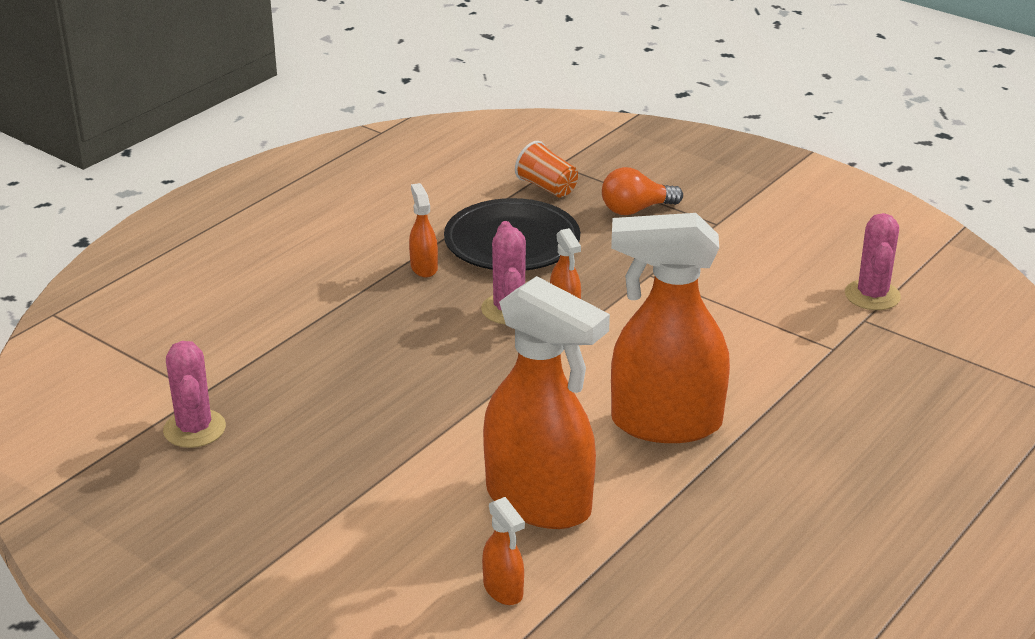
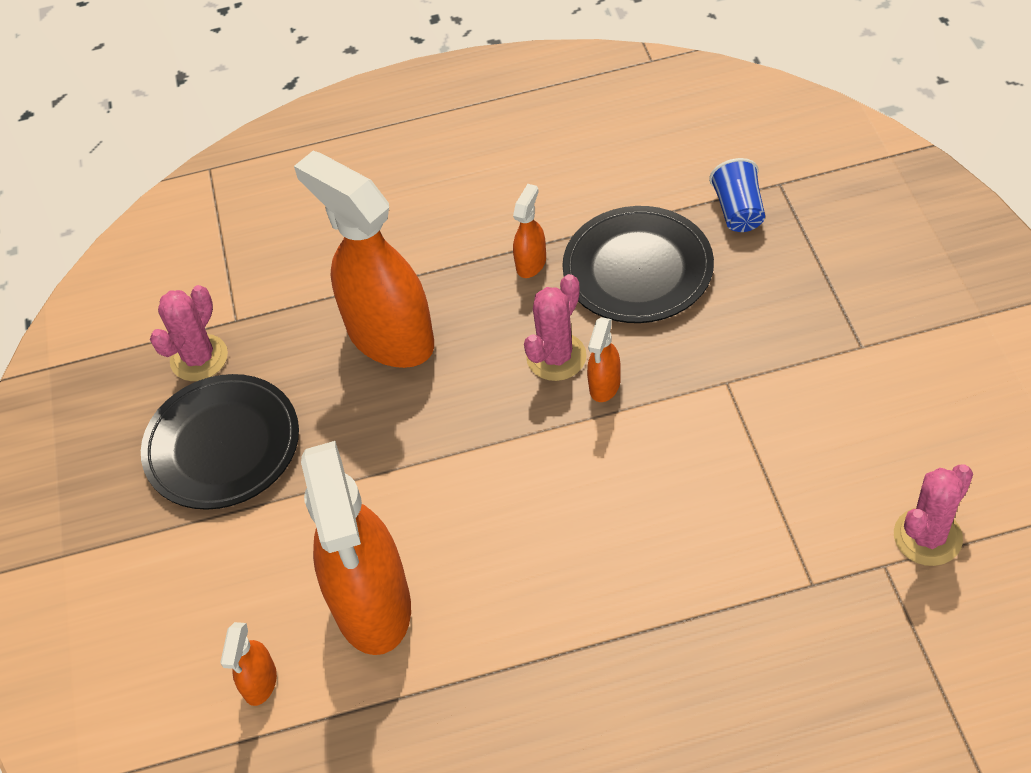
camera: 45 degrees right, 20 degrees up
orange cup [515,141,578,198] -> blue cup [709,158,765,232]
orange light bulb [602,167,683,215] -> none
orange spray bottle [611,213,730,443] -> orange spray bottle moved to [294,151,434,368]
none -> black plate [141,374,299,510]

